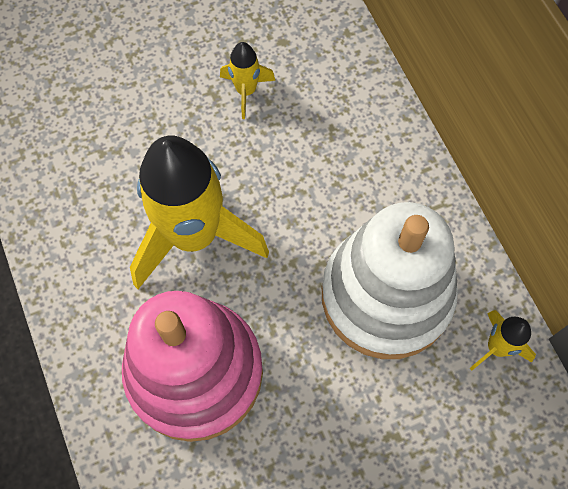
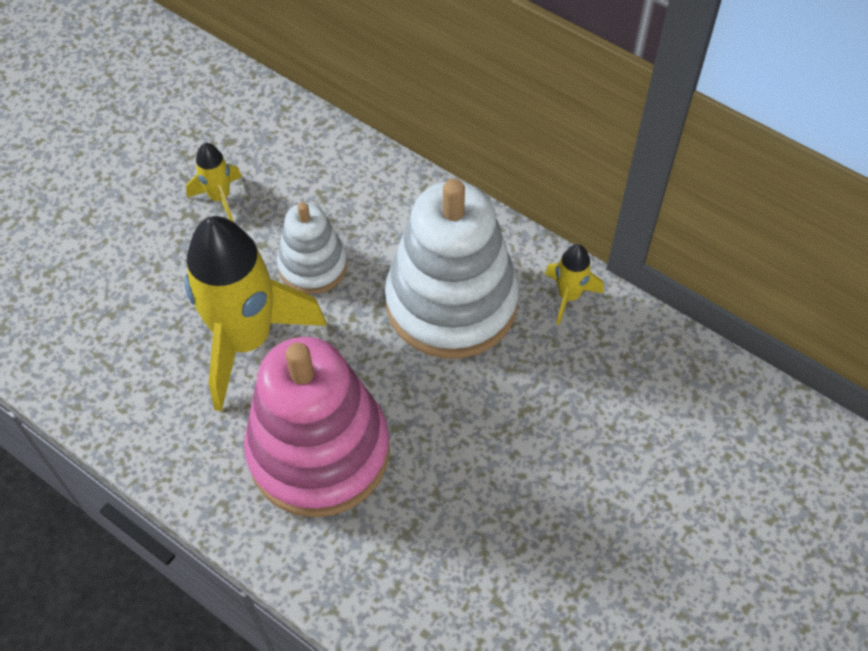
camera: 30 degrees left, 10 degrees down
none -> white stacking toy [277,202,347,294]

